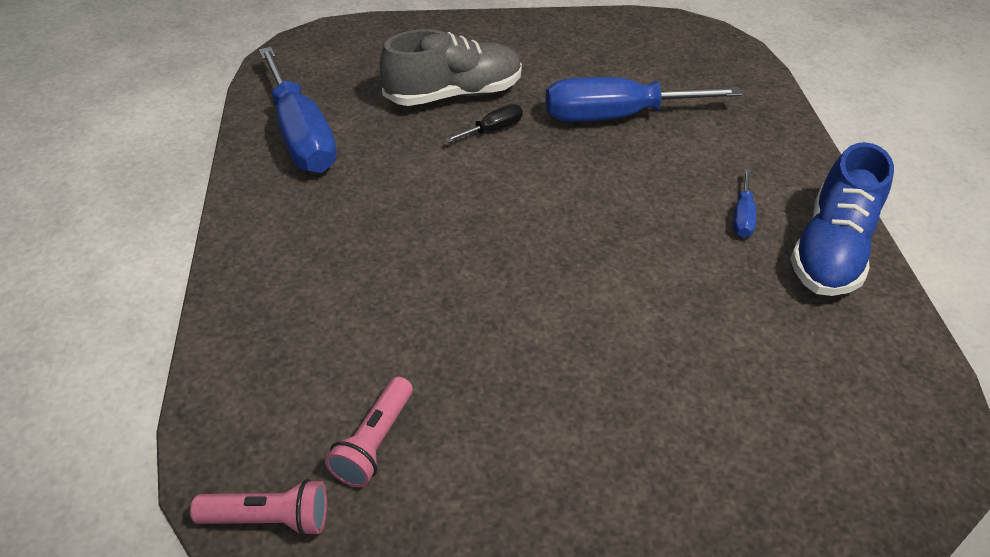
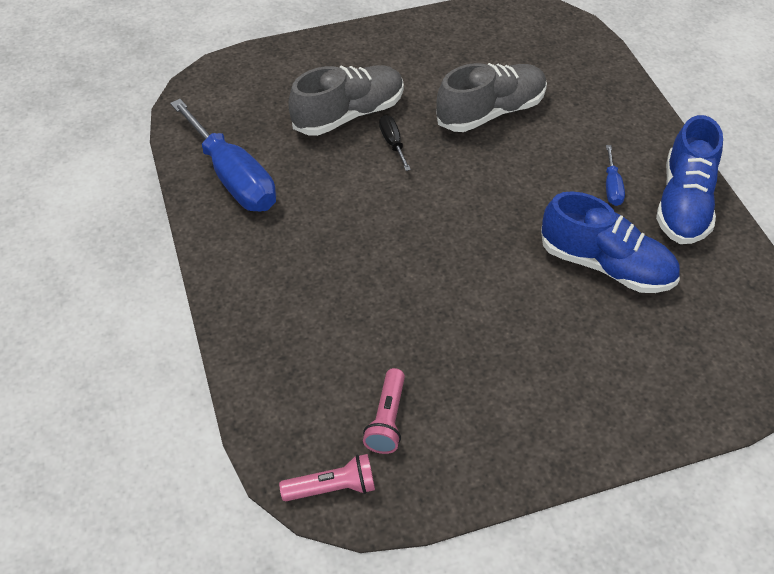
camera: 10 degrees left, 5 degrees up
black screwdriver [444,104,523,143] -> black screwdriver turned 60 degrees counterclockwise [379,115,411,171]
blue screwdriver [545,77,743,122] -> grey shoe [436,63,547,132]
none -> blue shoe [541,191,680,293]

